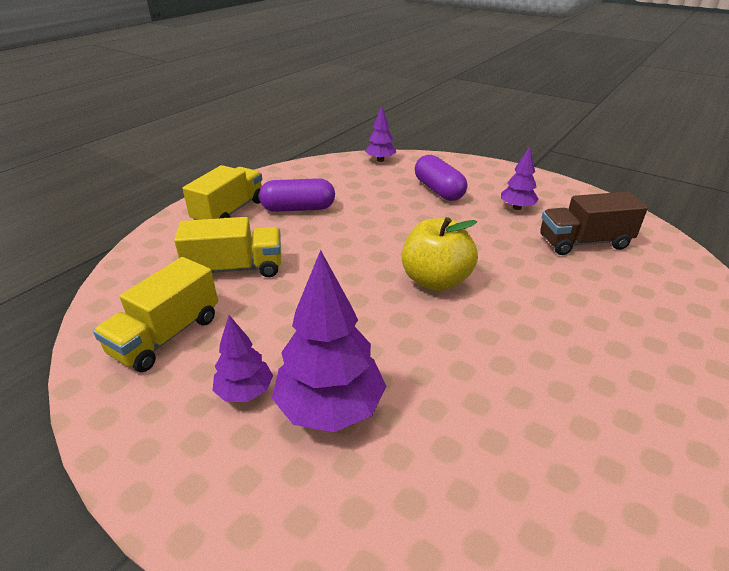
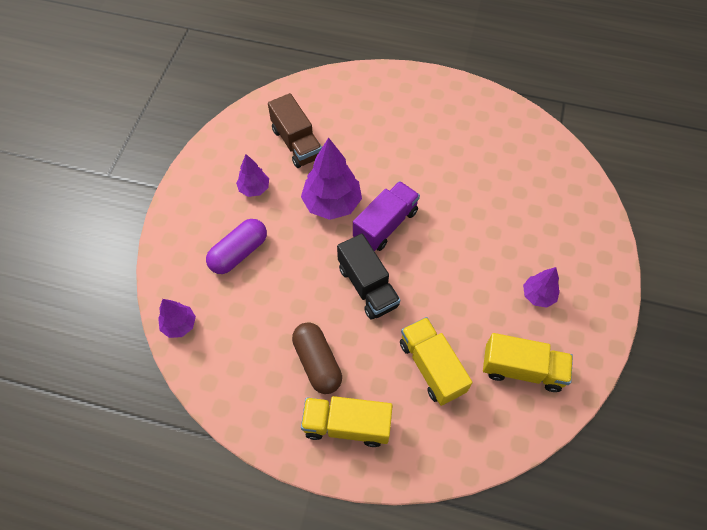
camera: 110 degrees left, 25 degrees up
purple capsule [259,178,335,212] -> brown capsule [292,322,342,394]
purple tree [272,250,386,432] -> purple tree moved to [301,137,362,220]
yellow apple [402,217,478,291] -> purple truck [353,181,420,251]
none -> black truck [337,233,400,320]

